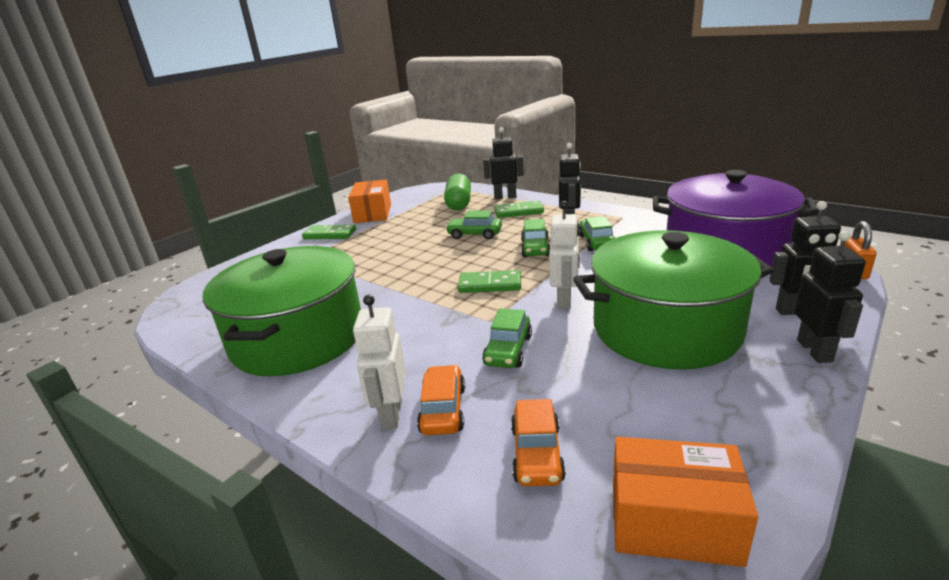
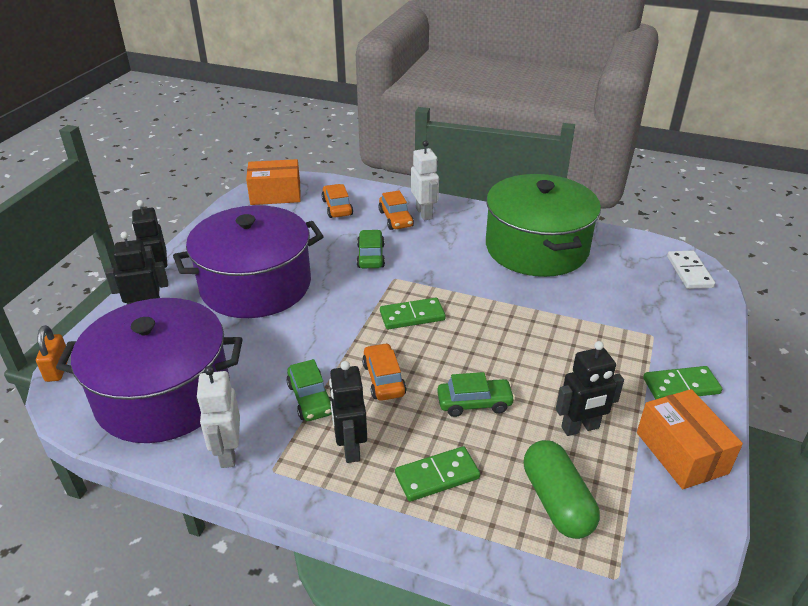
camera: 160 degrees right, 10 degrees up
black robot [483,127,524,199] -> black robot moved to [556,341,624,436]
green car [521,219,550,257] -> orange car [362,343,407,401]
white robot [549,201,579,309] -> white robot moved to [196,366,240,468]
green pot [573,230,773,369] -> purple pot [173,205,324,318]
none -> white domino [667,251,715,289]

